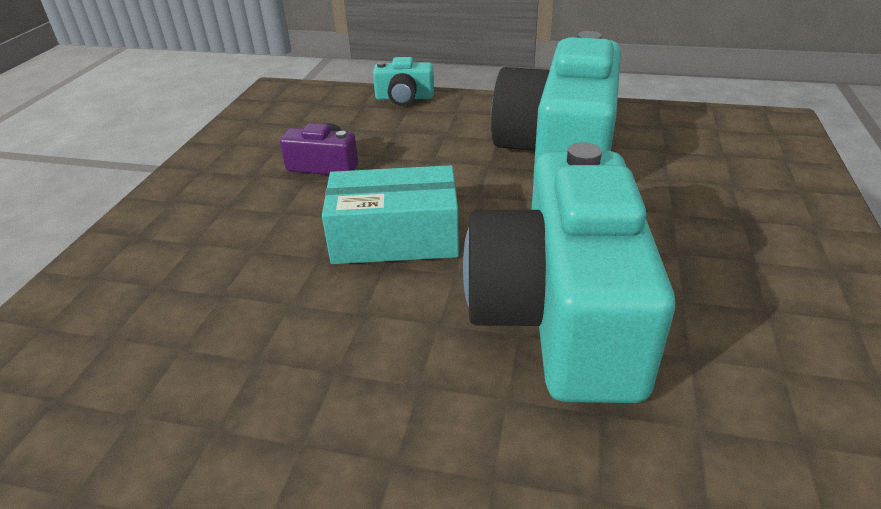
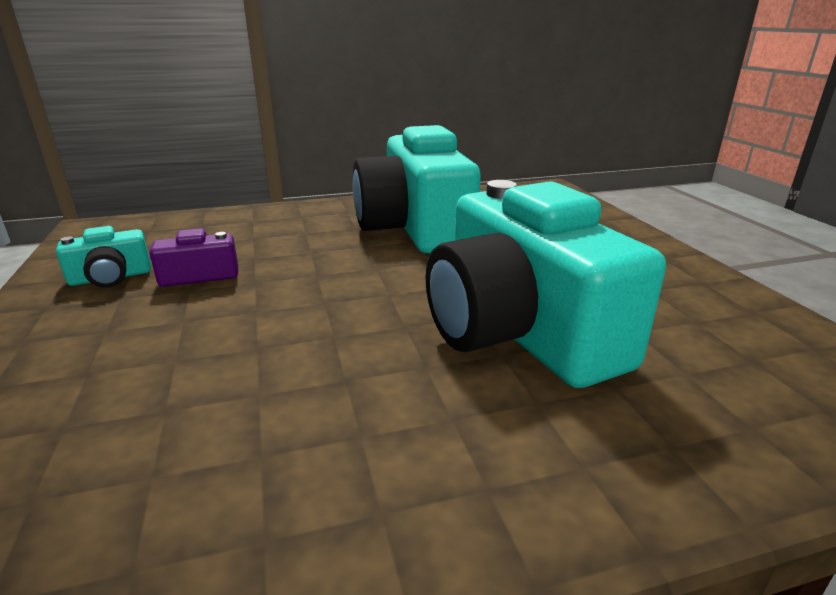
camera: 30 degrees left, 10 degrees down
turquoise box [322,165,459,264] -> none
turquoise camera [373,57,434,106] -> turquoise camera moved to [56,226,151,288]

